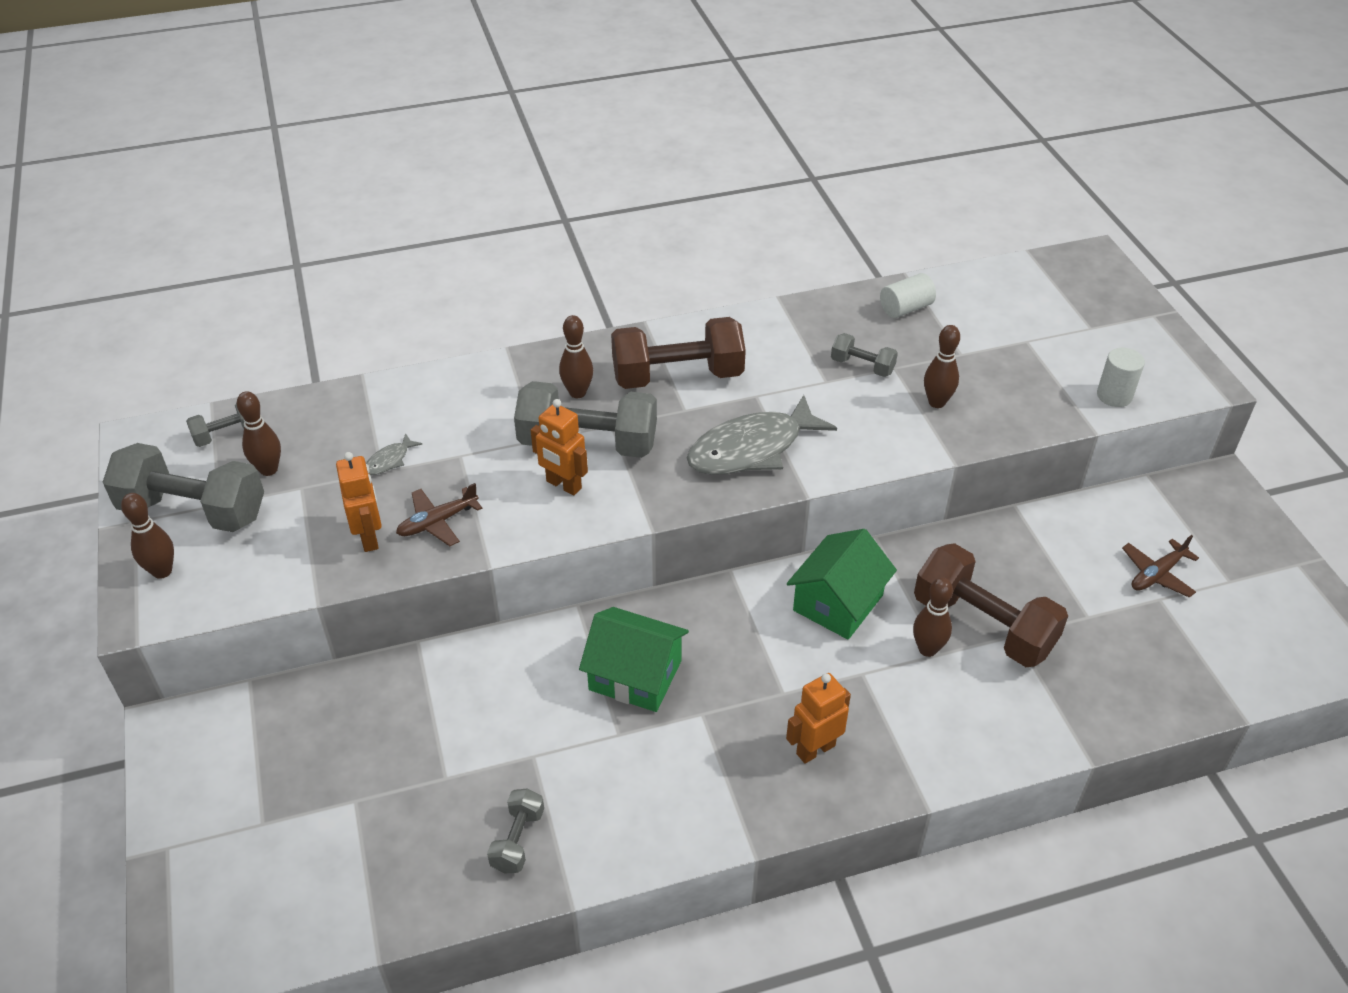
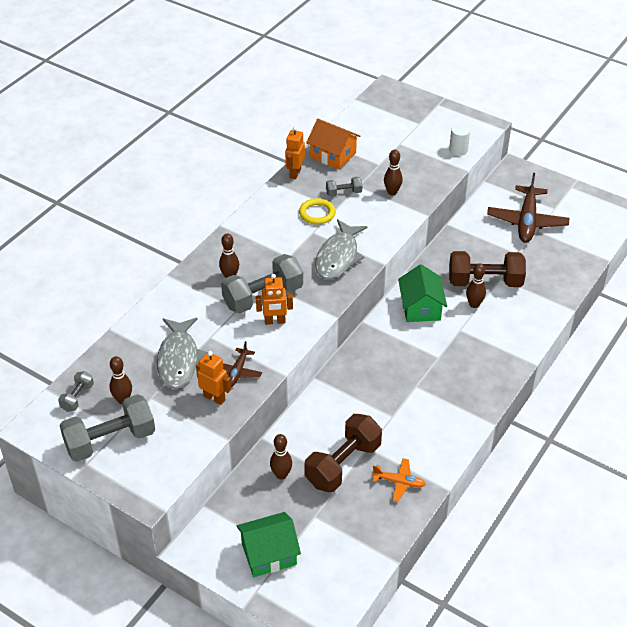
camera: 40 degrees left, 0 degrees up
brown bowling pin [121,493,174,579] -> brown bowling pin moved to [270,434,292,480]
grey fish [366,433,422,475] -> grey fish [157,318,207,389], size x2.43
grey dumbbell [487,788,544,873] -> orange plane [372,458,425,501]
green house [579,607,689,712] -> green house moved to [236,512,301,577]
brown dumbbell [611,317,746,389] -> brown dumbbell moved to [304,414,382,492]
orange robot [786,673,851,764] -> orange robot moved to [285,127,305,179]
white cylinder [880,273,936,318] -> orange house [306,119,361,170]
brown plane [1122,535,1199,598] -> brown plane [487,173,569,243], size x1.93
none -> yellow ring [299,198,335,225]

